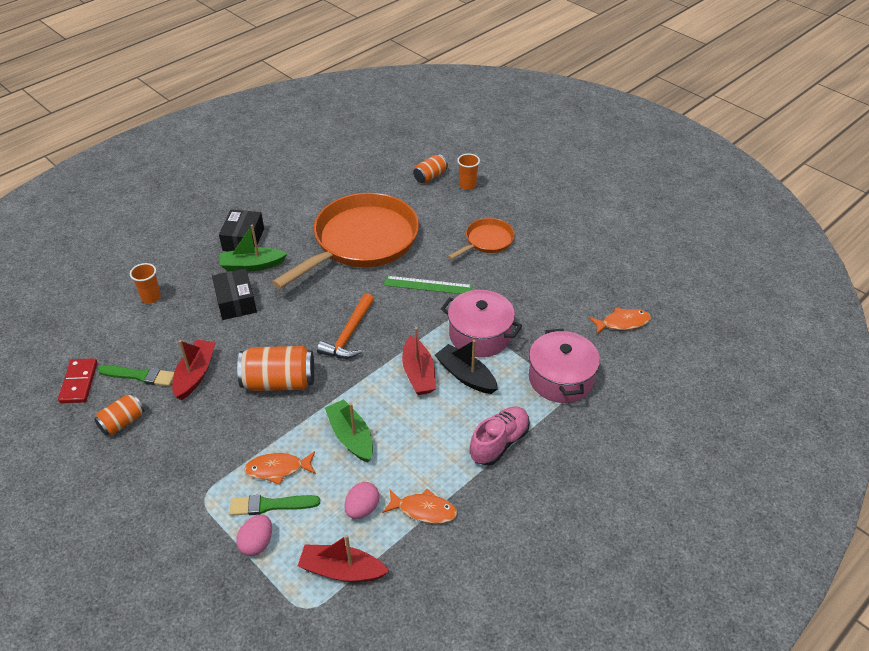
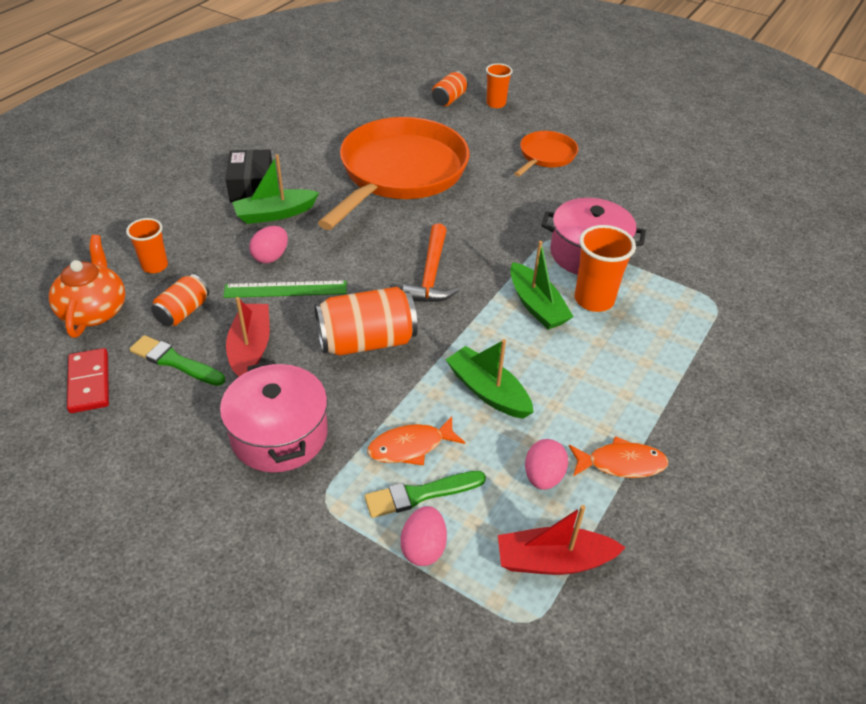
camera: 15 degrees left, 0 degrees up
orange can [94,394,144,436] -> orange can moved to [151,274,209,326]
green brush [98,365,174,386] -> green brush turned 150 degrees counterclockwise [129,335,225,386]
black box [212,268,257,320] -> pink egg [249,226,288,263]
green ruler [384,276,473,294] -> green ruler moved to [223,280,346,298]
red boat [402,327,436,395] -> green boat [510,241,574,330]
black boat [435,340,498,394] -> orange cup [575,225,636,312]
pink shoe [470,406,530,466] -> none
pink pot [529,329,600,403] -> pink pot moved to [220,360,328,472]
orange fish [589,308,651,334] -> none
none -> orange teapot [49,235,125,338]

